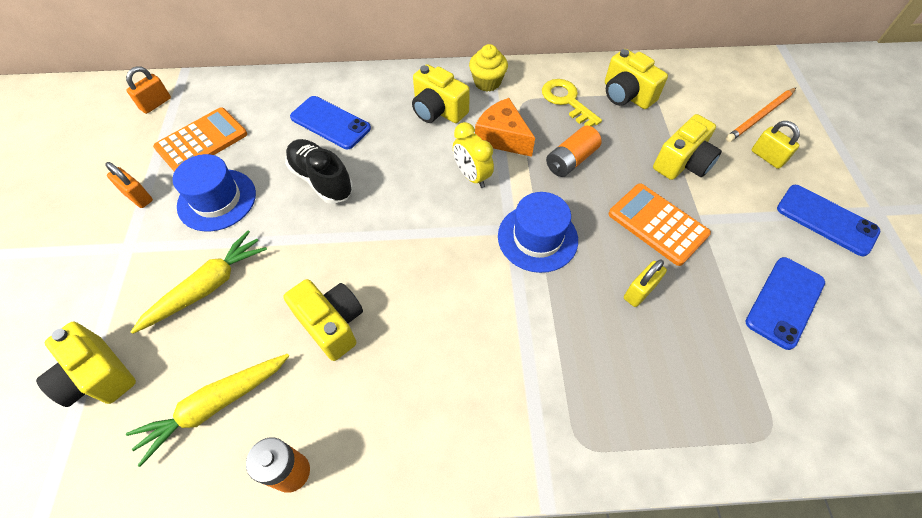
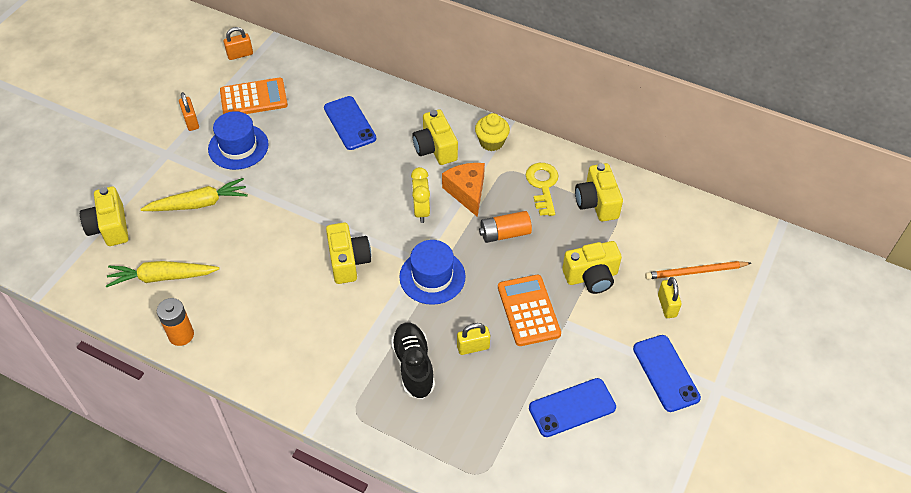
camera: 30 degrees right, 5 degrees down
yellow camera [283,279,363,361] -> yellow camera moved to [326,223,371,284]
black shoe [285,139,353,204] -> black shoe moved to [391,322,435,399]

